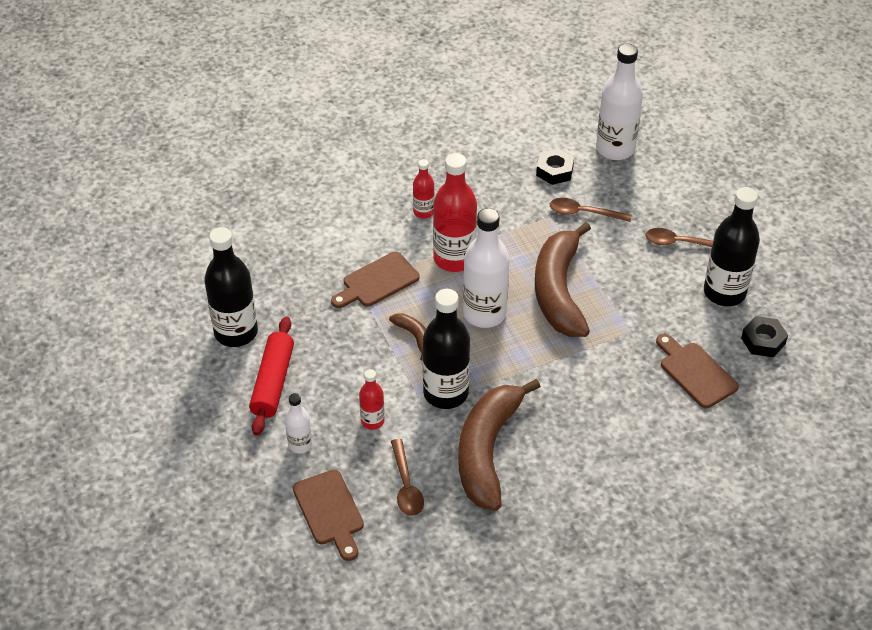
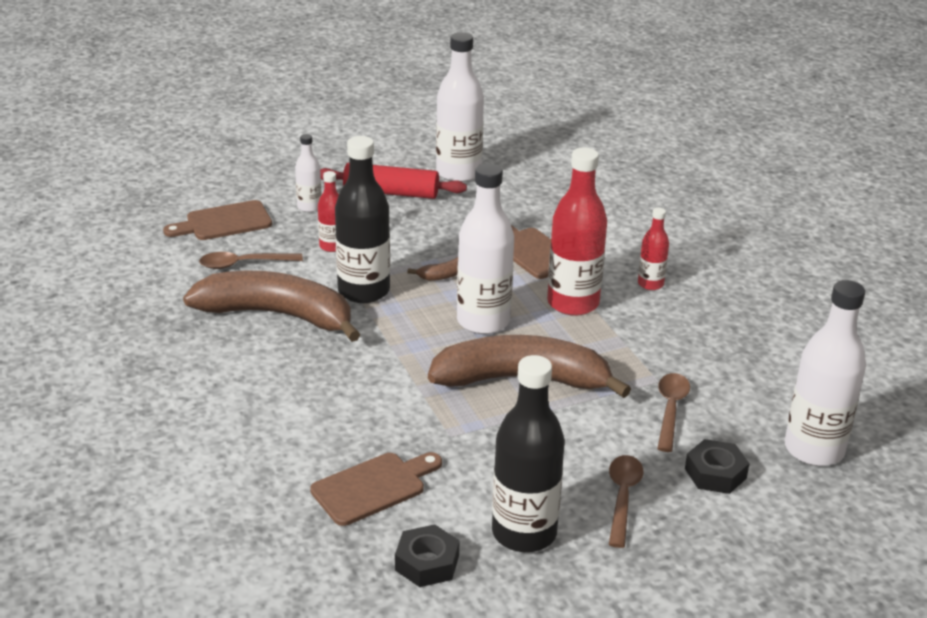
camera: 90 degrees right, 15 degrees down
black bottle [204,227,258,347] -> white bottle [436,32,484,182]
black nut [536,148,574,185] -> black nut moved to [685,439,750,494]

